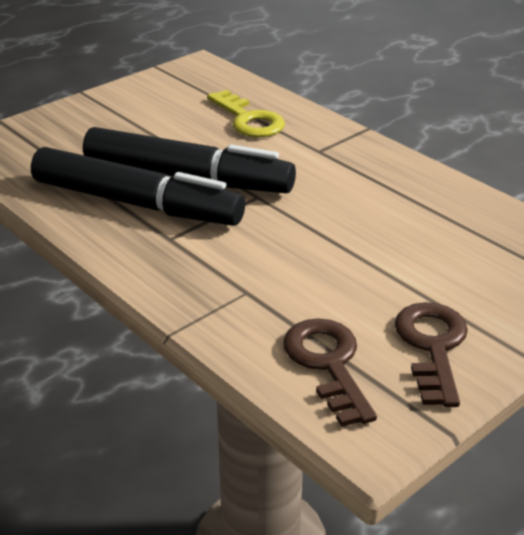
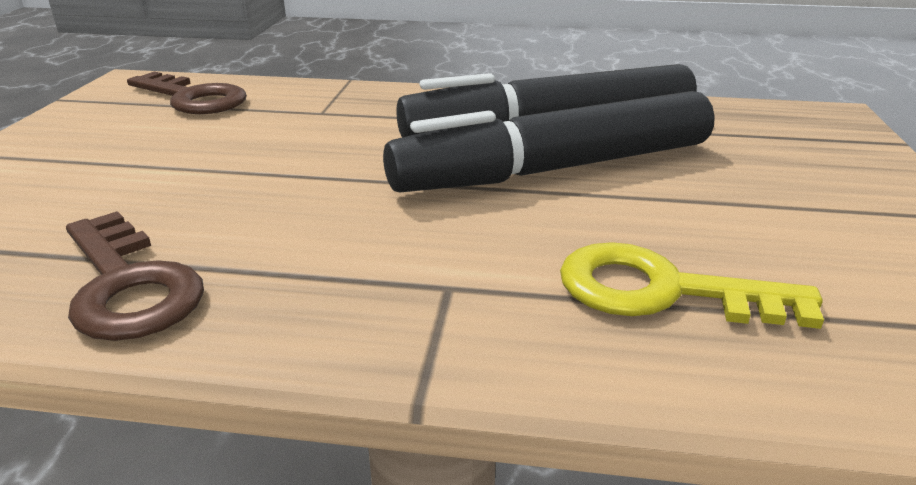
camera: 140 degrees right, 5 degrees down
brown key [395,302,468,407] -> brown key moved to [66,211,204,341]

